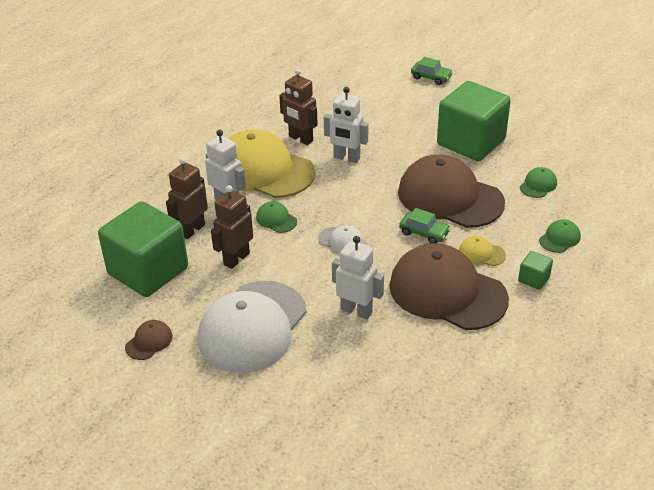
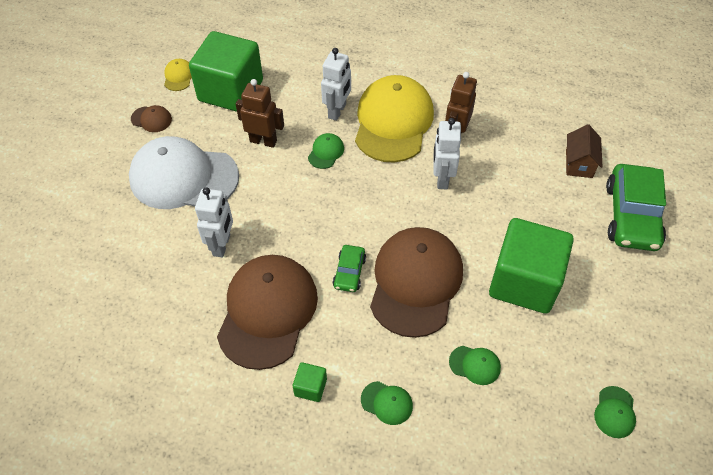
camera: 70 degrees right, 15 degrees up
brown robot [166,157,208,239] -> none
white cap [318,225,363,253] -> none
green car [411,57,453,85] -> green car [606,164,666,251], size x2.00
yellow cap [459,236,506,266] -> yellow cap moved to [164,59,192,91]
none -> brown house [566,124,603,178]
none -> green cap [594,386,636,438]

